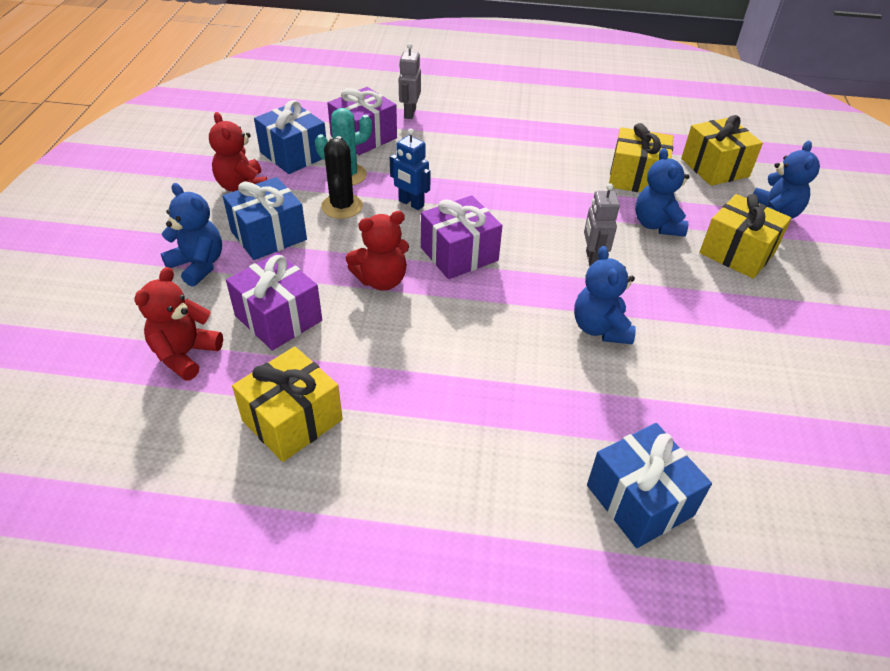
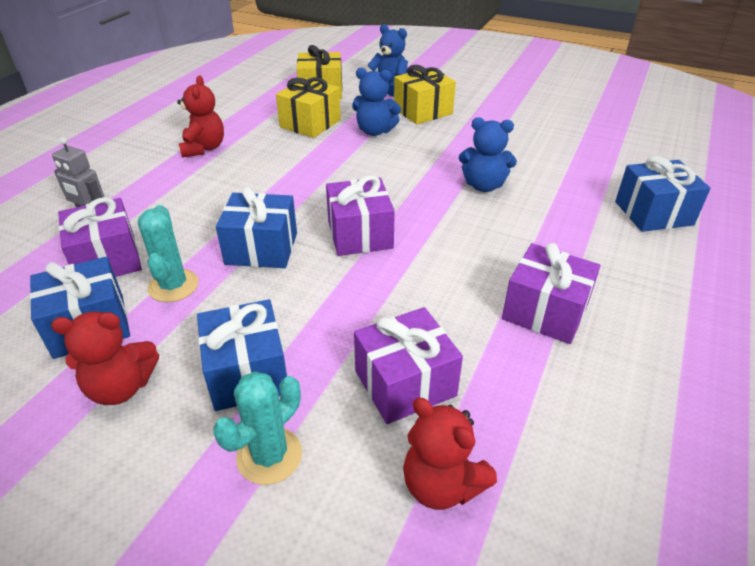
camera: 70 degrees left, 5 degrees down
blue teddy bear [161,183,222,287] -> turquoise cactus [213,371,302,485]
yellow gift [232,346,343,462] -> none
black cactus [321,136,363,219] -> none
red teddy bear [346,211,409,291] -> red teddy bear moved to [177,76,224,158]
blue robot [390,129,431,210] -> blue gift [216,187,297,268]
grey robot [584,183,620,266] -> none
none -> purple gift [502,243,601,344]

